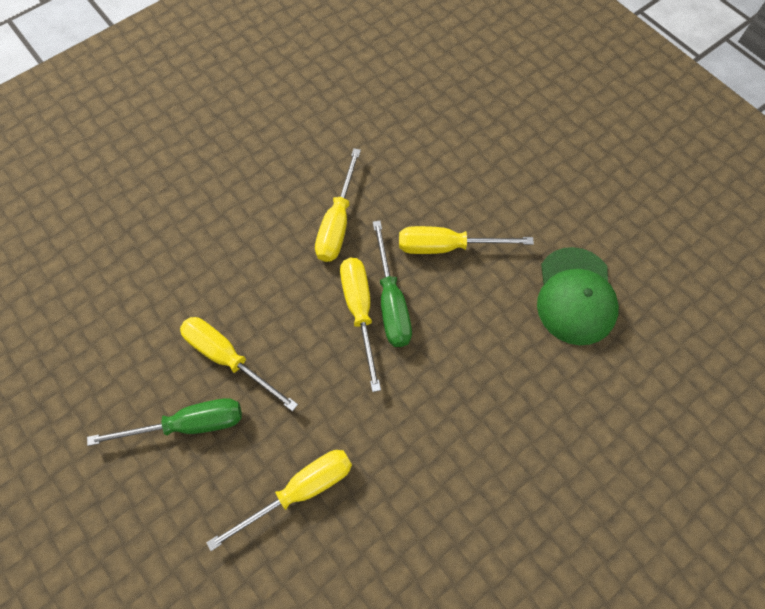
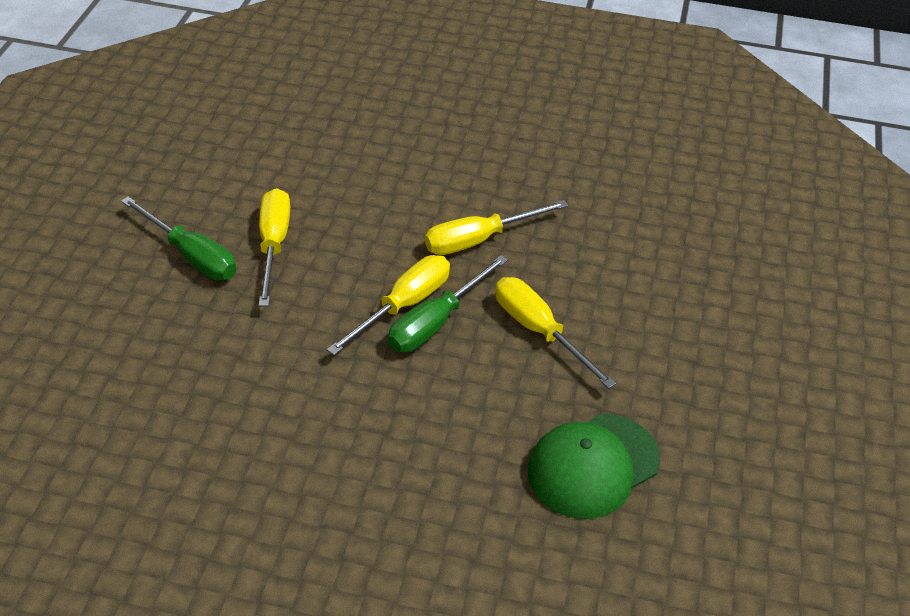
camera: 50 degrees right, 20 degrees down
yellow screwdriver [206,450,352,551] -> none

